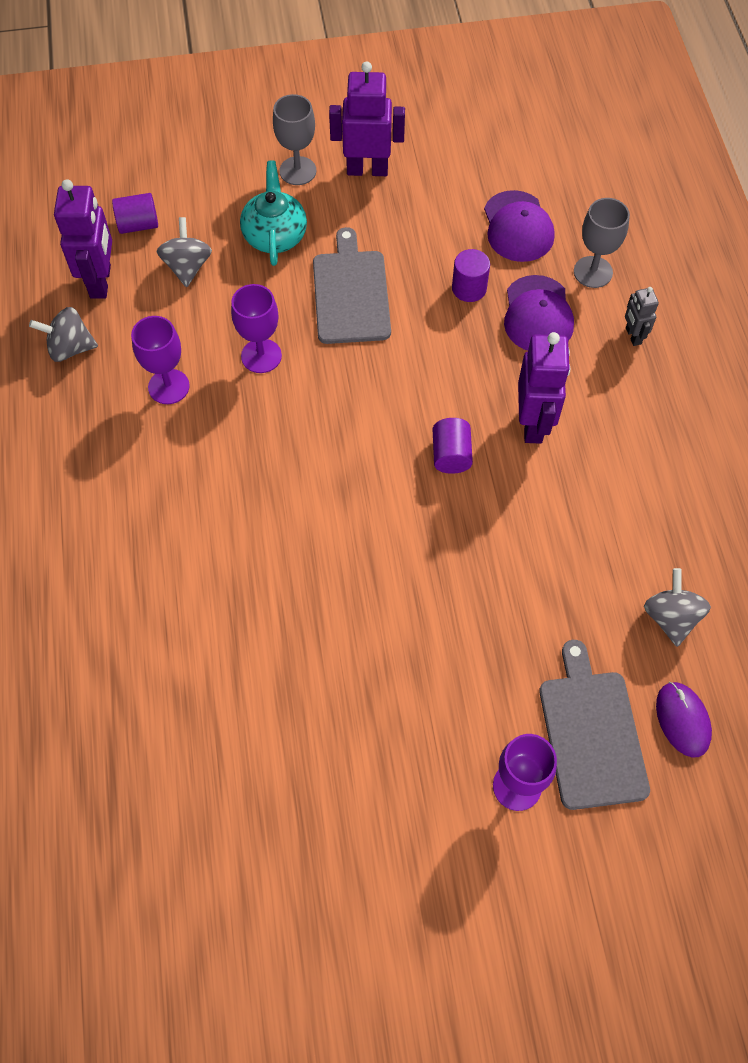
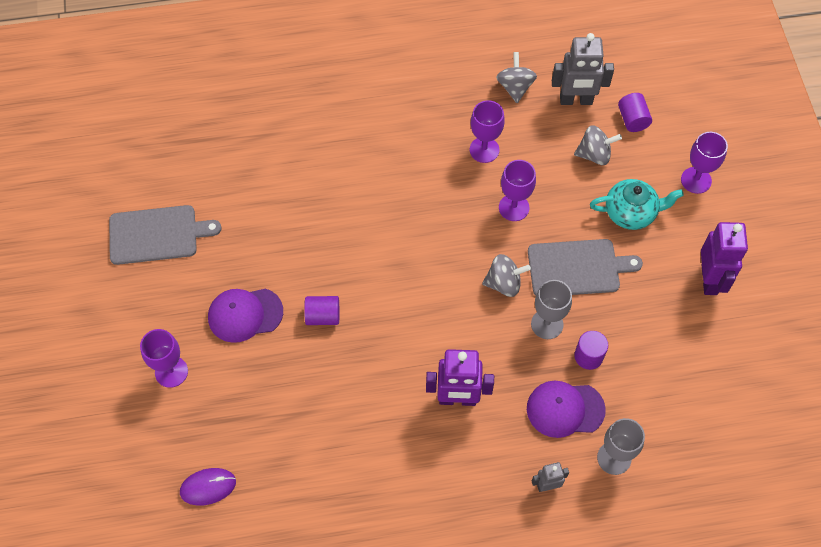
camera: 90 degrees right, 0 degrees up
purple robot [54,179,112,299] -> grey robot [552,33,614,105]
grey goblet [273,94,316,185] -> grey goblet moved to [531,280,572,339]
purple cylinder [433,418,473,474] -> purple cylinder moved to [304,296,339,325]
purple cap [484,190,554,262] -> purple cap moved to [208,288,283,343]
grey cutting board [539,640,650,810] -> grey cutting board moved to [109,205,222,265]
grey spinning top [644,568,711,647] -> grey spinning top moved to [482,254,531,297]
none -> purple goblet [681,132,728,194]

